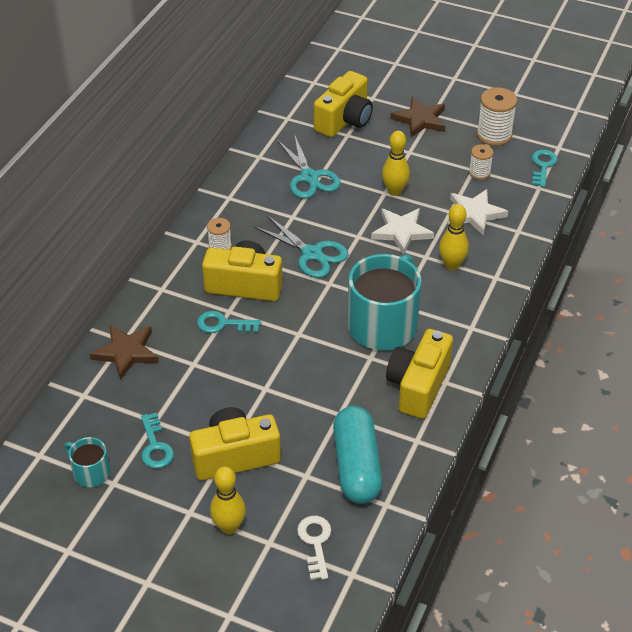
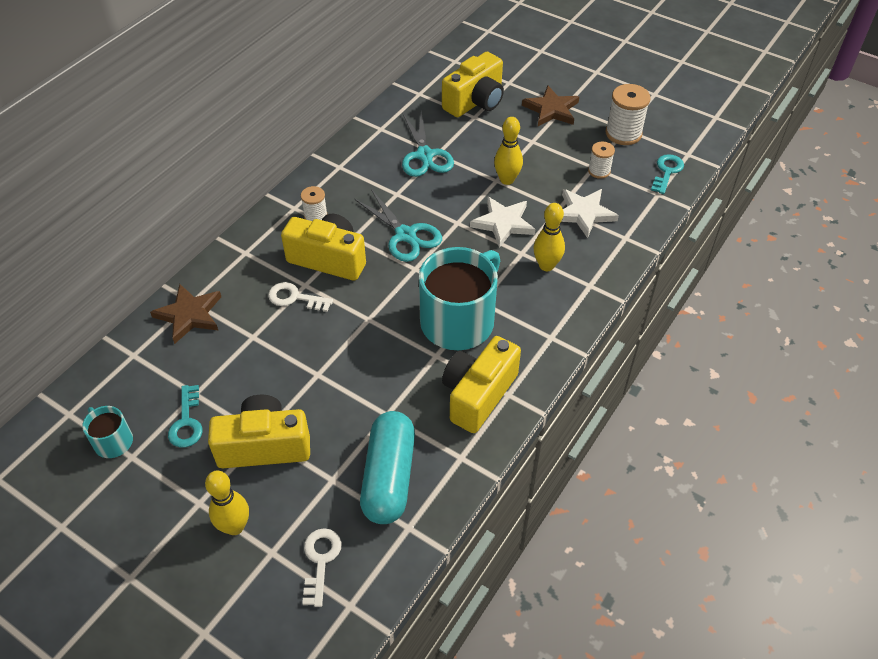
camera: 10 degrees right, 5 degrees up
turquoise key [197,311,261,333] -> white key [268,282,333,312]

